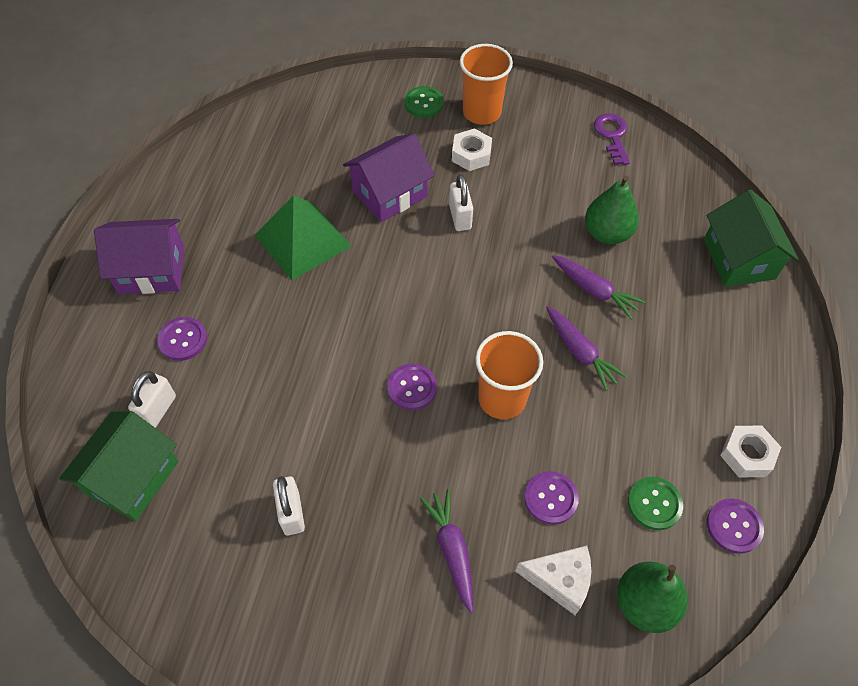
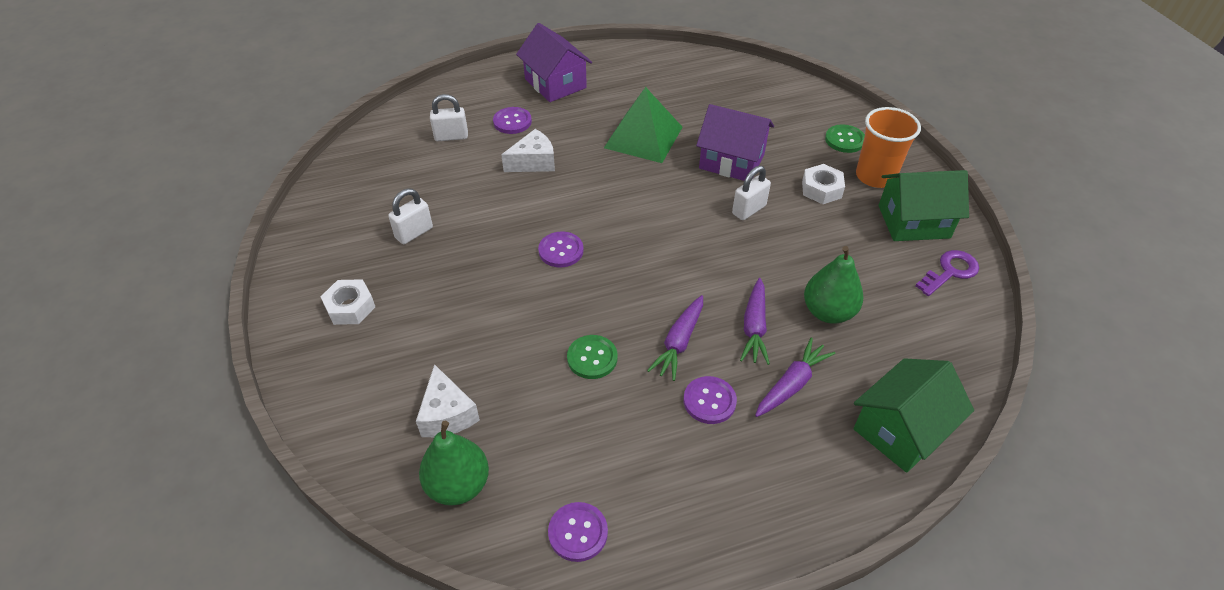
camera: 60 degrees right, 10 degrees down
green house [59,411,178,521] -> green house moved to [879,170,969,241]
purple carrot [420,489,473,613] -> purple carrot moved to [755,338,835,417]
orange cup [475,331,543,419] -> none
purple button [524,471,579,525] -> purple button moved to [684,376,737,424]
green button [628,477,683,530] -> green button moved to [567,335,617,379]
white nut [720,426,781,478] -> white nut moved to [321,279,375,325]
none -> white cheese [501,129,555,172]

